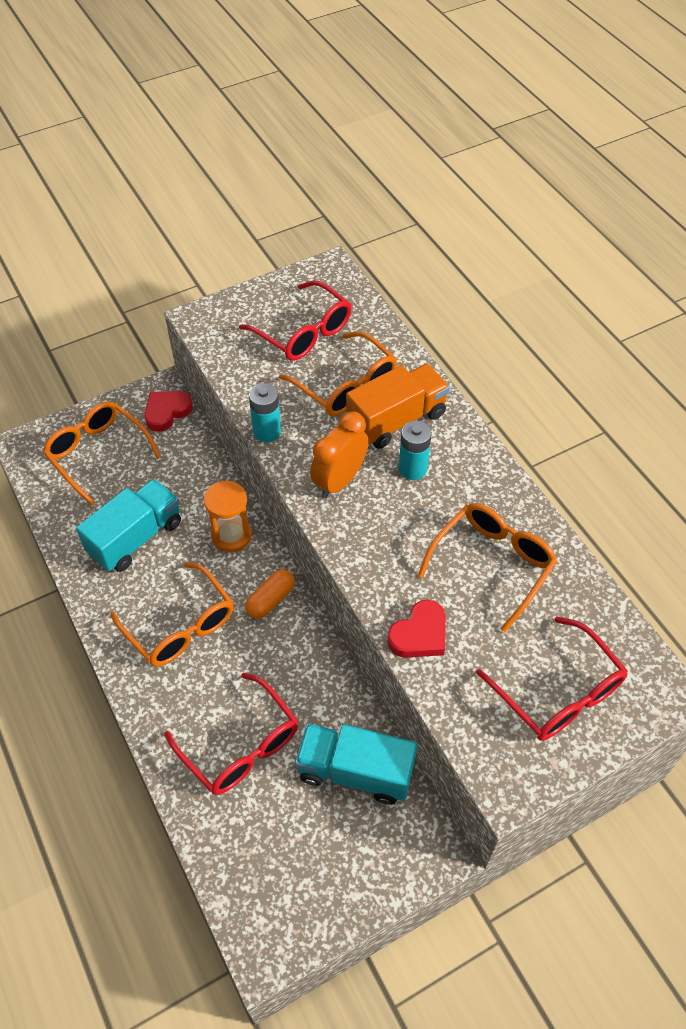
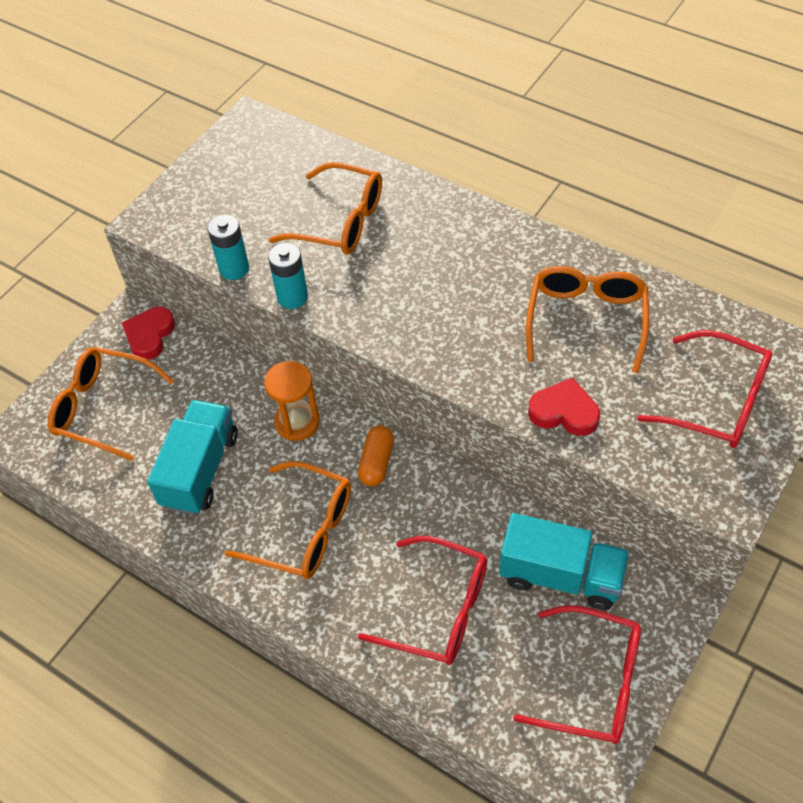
camera: 25 degrees left, 0 degrees up
red glasses [239,280,352,361] -> red glasses moved to [513,605,641,744]
turquoise truck [295,723,417,805] -> turquoise truck turned 150 degrees counterclockwise [499,513,629,610]
orange clock [310,411,369,498] -> none
orange truck [346,364,450,449] -> none
red heart [387,600,445,658] -> red heart turned 90 degrees counterclockwise [528,378,600,436]
turquoise battery [399,421,432,480] -> turquoise battery moved to [208,215,249,280]

